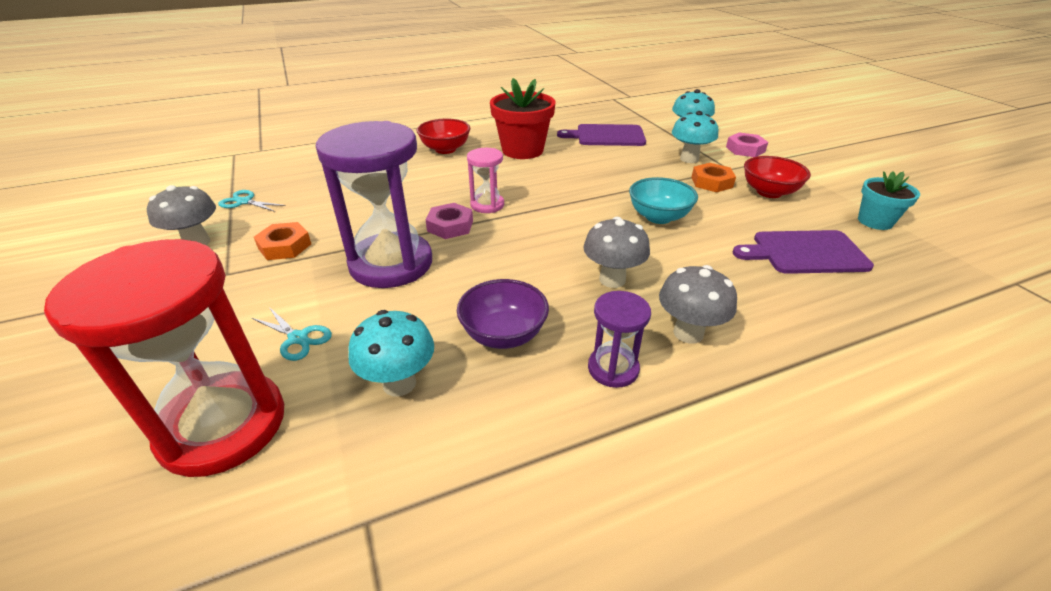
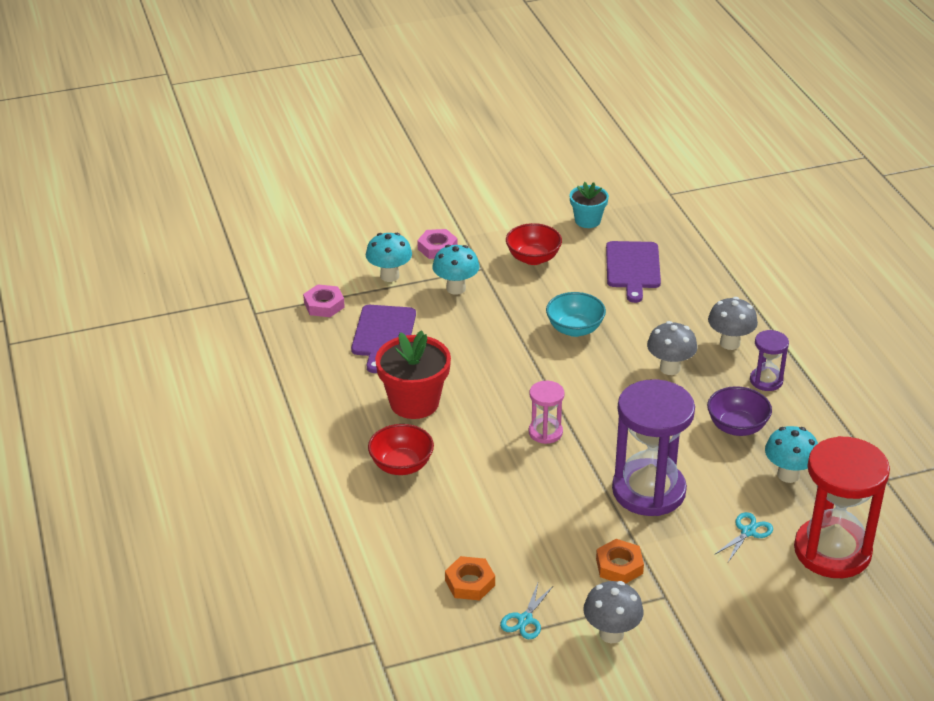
camera: 85 degrees left, 0 degrees up
pink nut [426,203,473,239] -> pink nut moved to [303,284,345,317]
orange nut [691,163,736,192] -> orange nut moved to [445,556,495,601]

